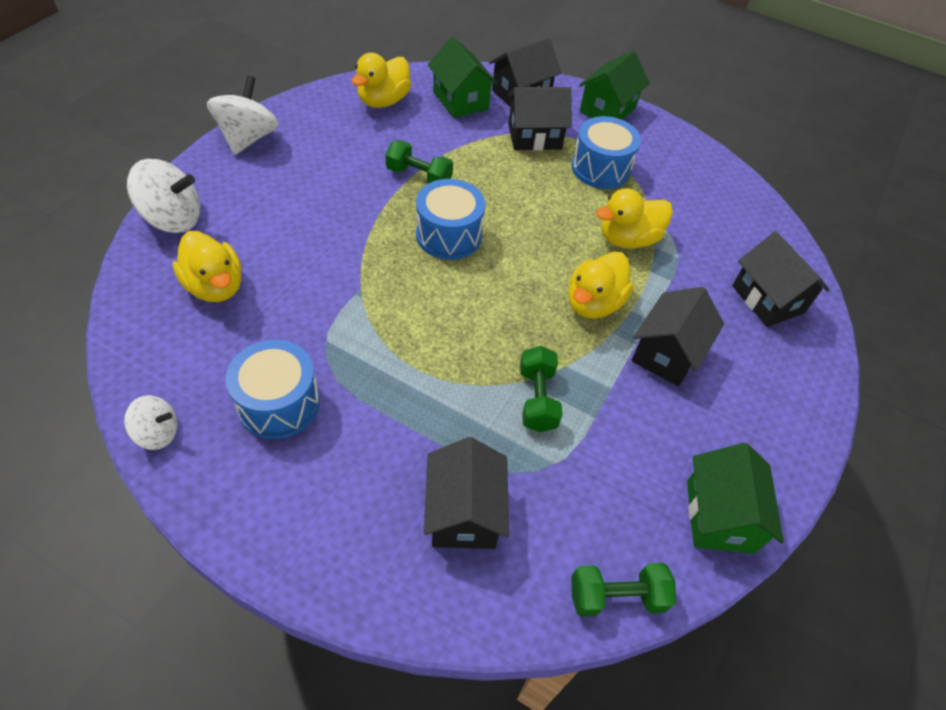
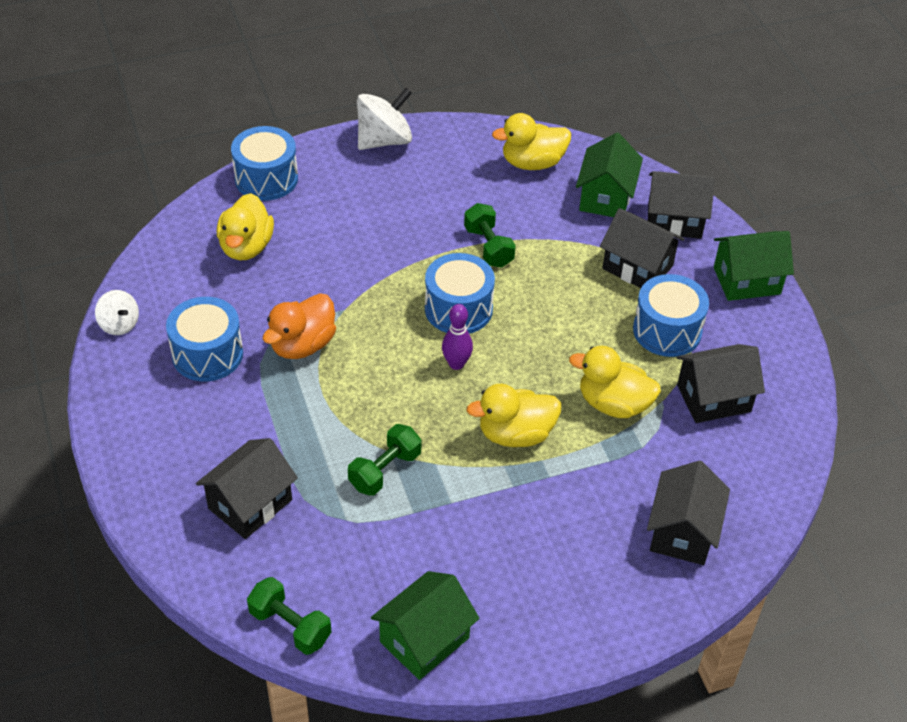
camera: 45 degrees right, 5 degrees down
white spinning top [127,159,200,233] -> blue drum [231,126,298,201]
black house [631,287,724,387] -> black house moved to [677,344,765,423]
none -> orange duck [263,293,336,359]
none -> purple bowling pin [442,304,473,370]

